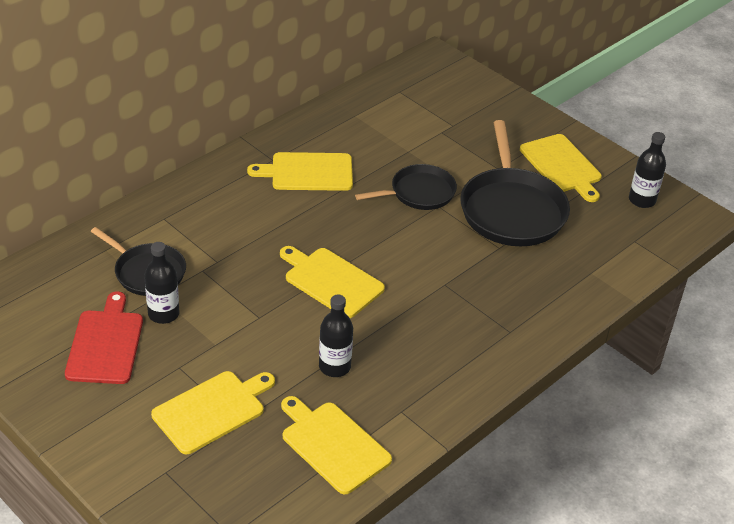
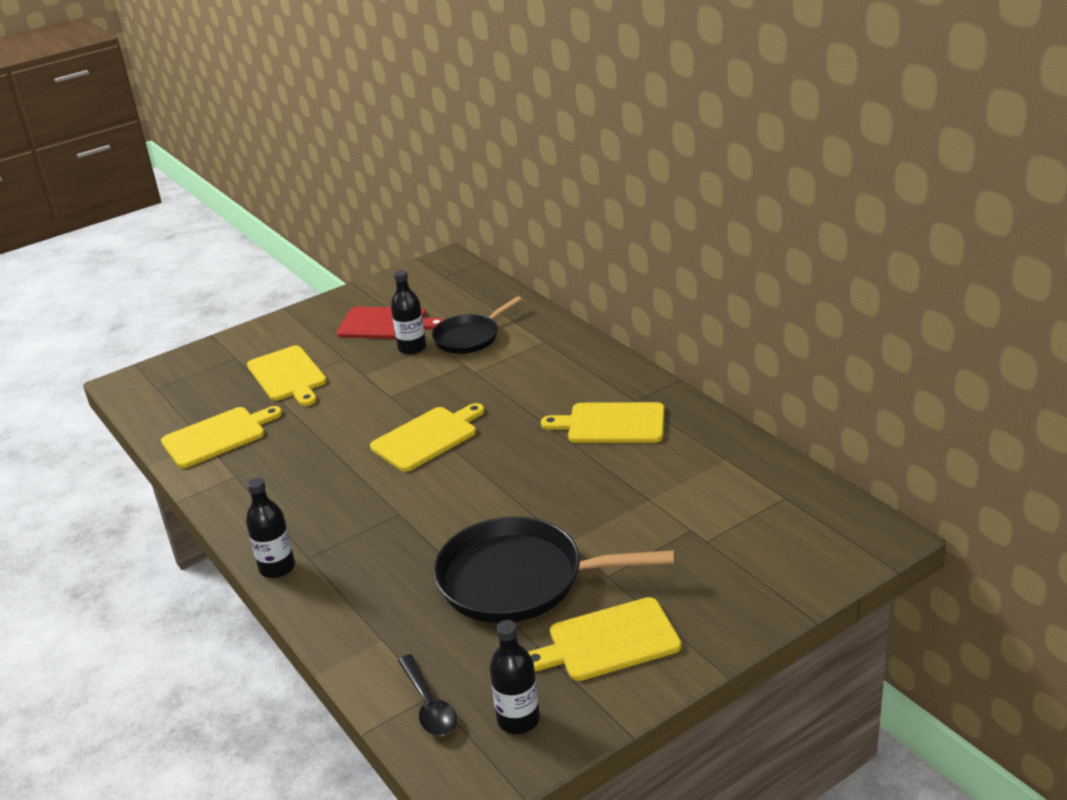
camera: 105 degrees right, 10 degrees down
yellow cutting board [247,152,353,191] -> yellow cutting board turned 90 degrees counterclockwise [541,402,665,443]
black bottle [319,295,353,377] -> black bottle moved to [246,477,295,578]
black pan [355,164,457,210] -> none
none -> black spoon [398,654,457,736]

